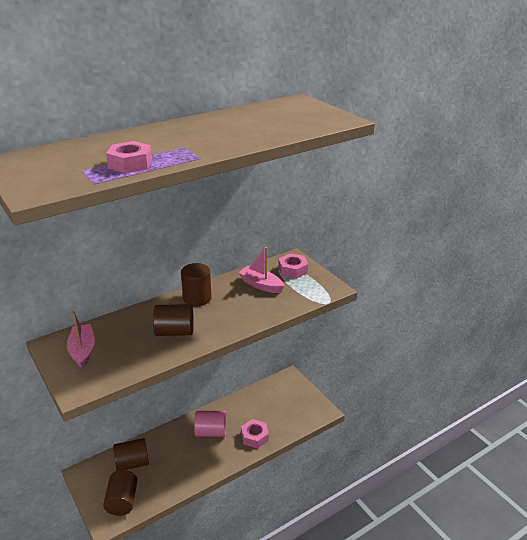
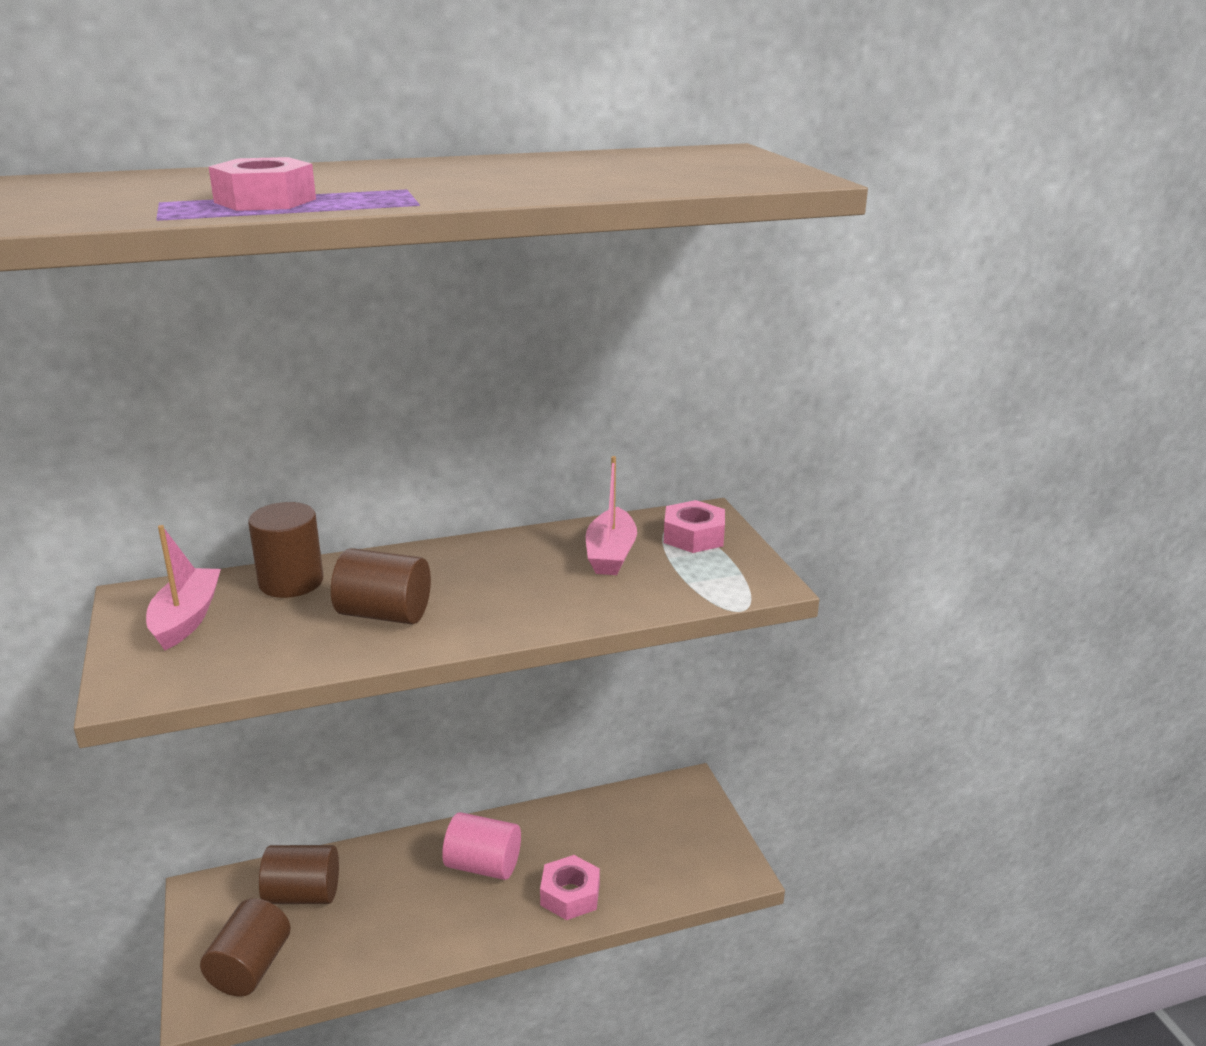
camera: 15 degrees right, 5 degrees down
brown cylinder [181,263,212,306] -> brown cylinder moved to [248,502,323,598]
pink boat [238,247,284,293] -> pink boat turned 135 degrees counterclockwise [586,456,637,575]

